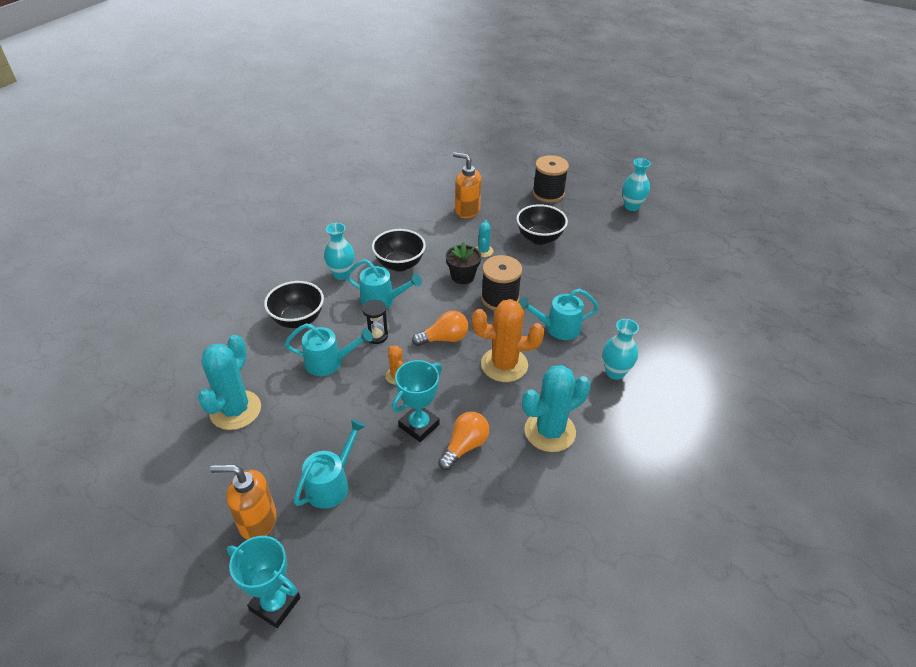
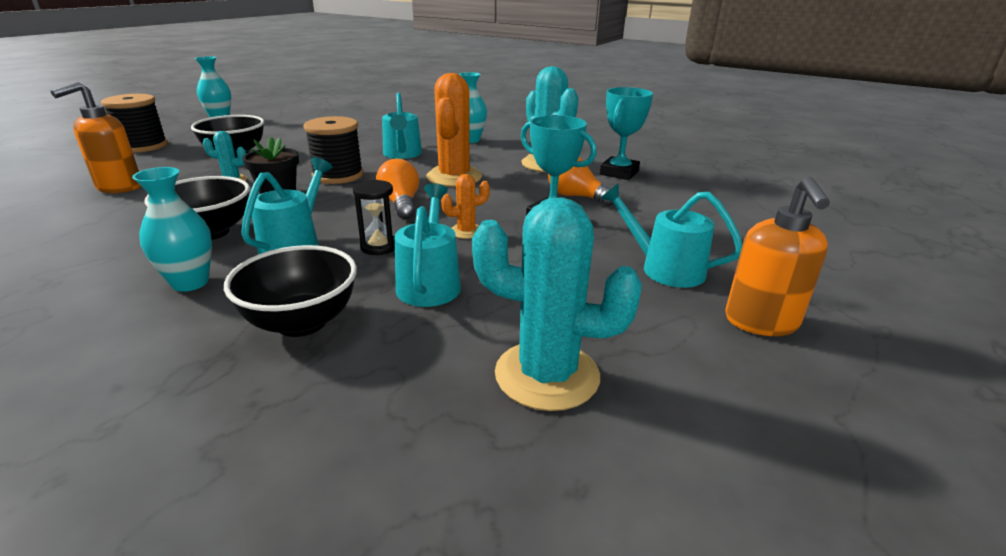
camera: 90 degrees left, 15 degrees down
turquoise trophy [227,536,300,628] -> turquoise trophy moved to [600,87,653,180]

